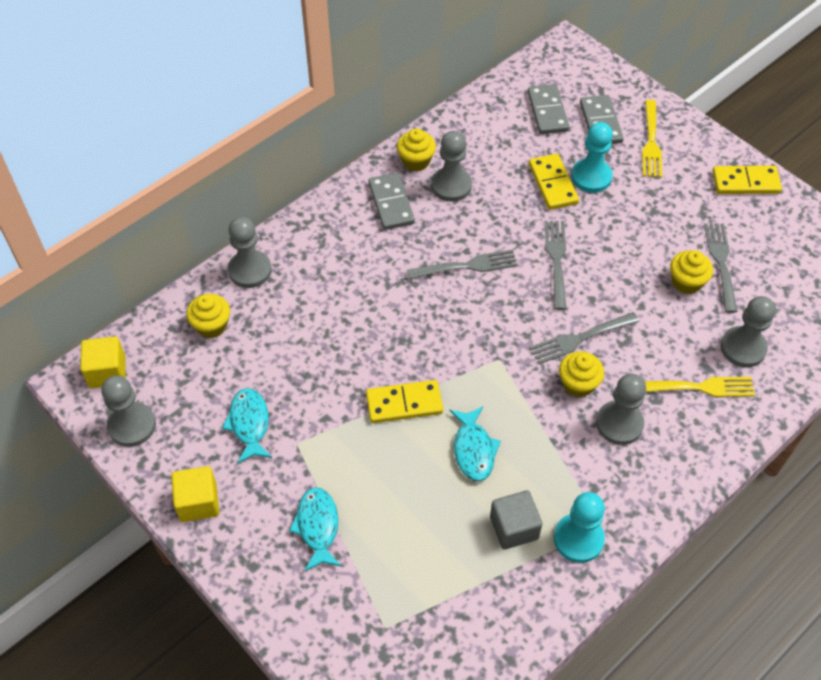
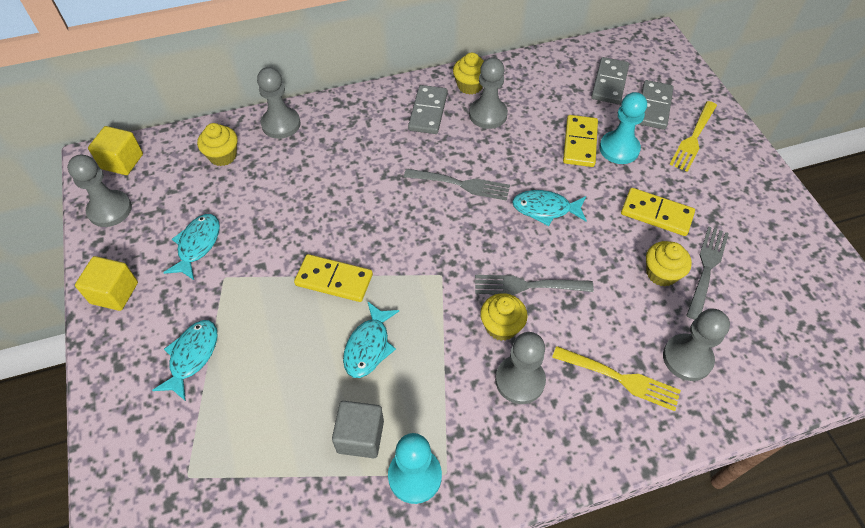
camera: 25 degrees right, 0 degrees up
grey fork [545,221,566,310] -> turquoise fish [512,190,587,226]
yellow domino [712,166,782,194] -> yellow domino moved to [621,188,695,236]

